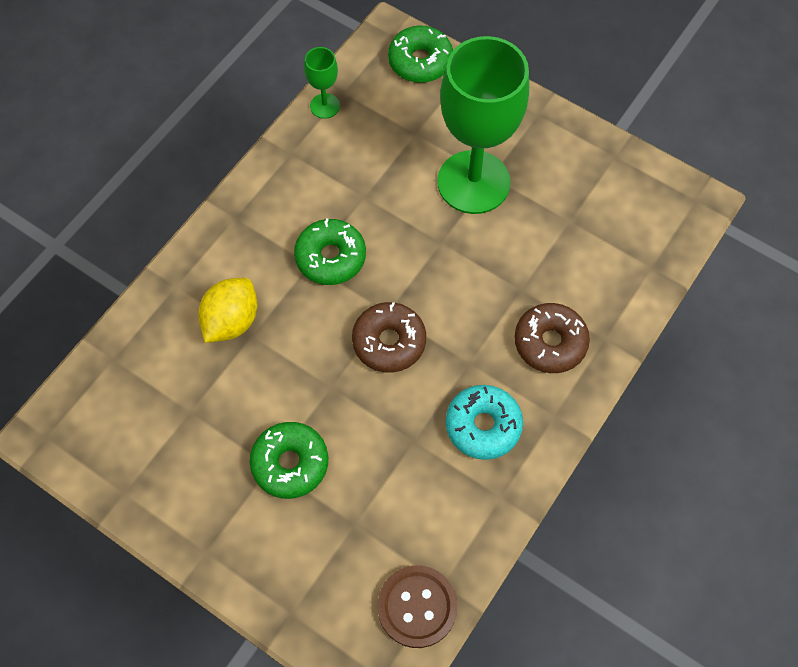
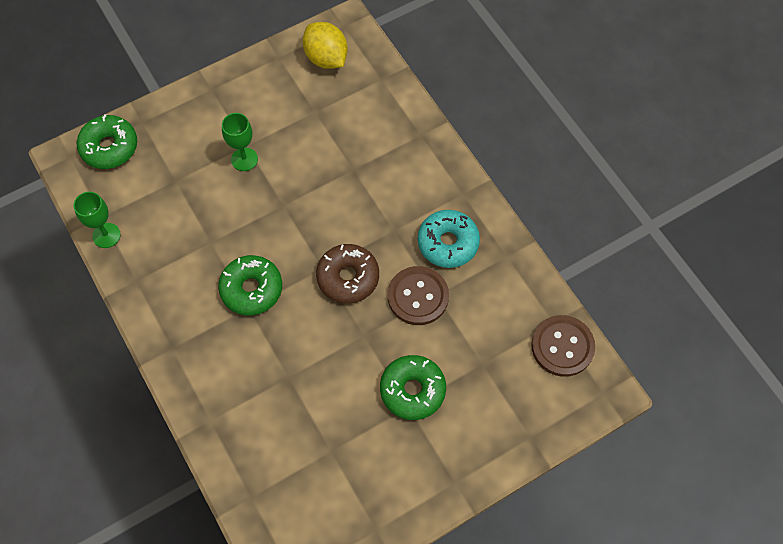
camera: 65 degrees left, 0 degrees up
yellow lemon [198,278,258,343] -> yellow lemon moved to [303,22,348,69]
green goblet [437,36,529,214] -> green goblet [222,113,258,171], size x0.42
brown donut [514,303,590,373] -> none
none -> brown button [388,266,449,325]

